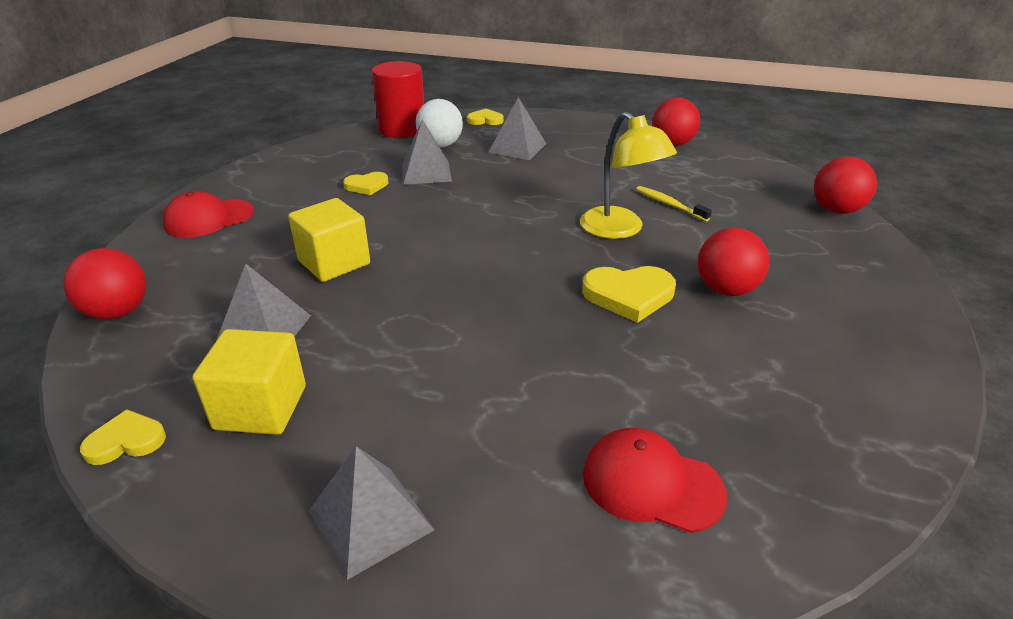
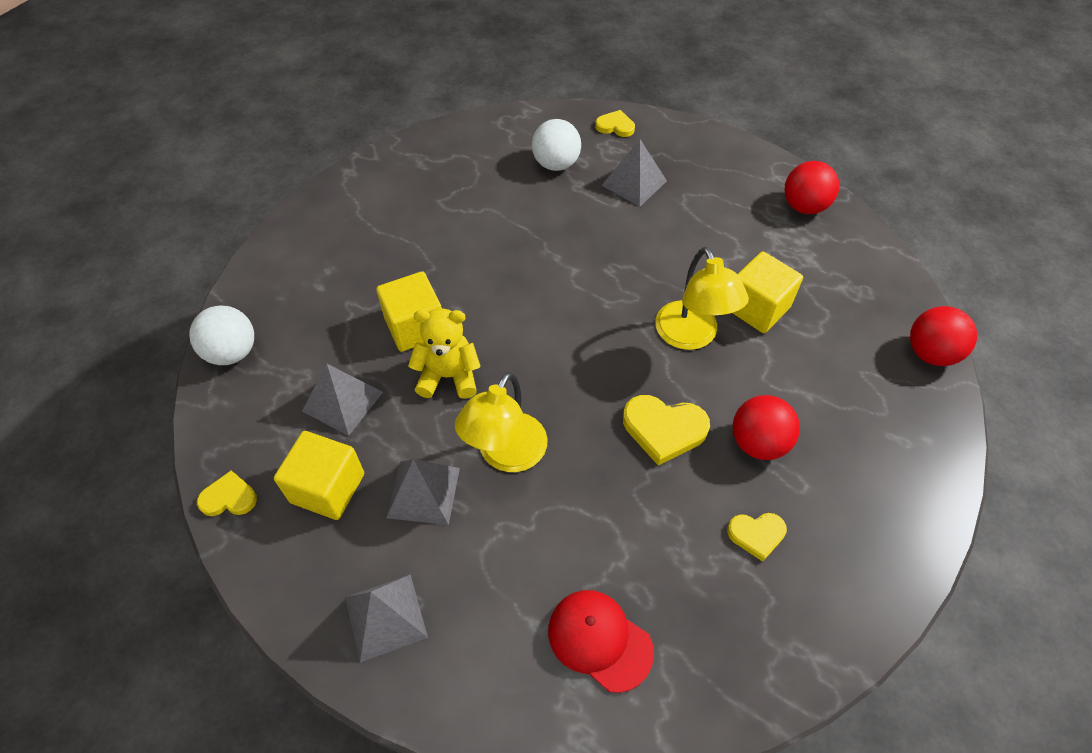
camera: 15 degrees right, 20 degrees up
red ball [63,248,146,319] -> white ball [189,305,254,365]
red cap [163,191,254,238] -> none
yellow heart [343,172,388,195] -> yellow heart moved to [727,513,787,562]
red cylinder [372,61,424,138] -> none
grey pyramid [402,119,452,185] -> grey pyramid moved to [386,459,460,525]
yellow toothbrush [636,186,712,221] -> yellow cube [733,251,803,333]
none -> yellow teddy bear [408,308,481,399]
none -> yellow lamp [455,372,548,472]

